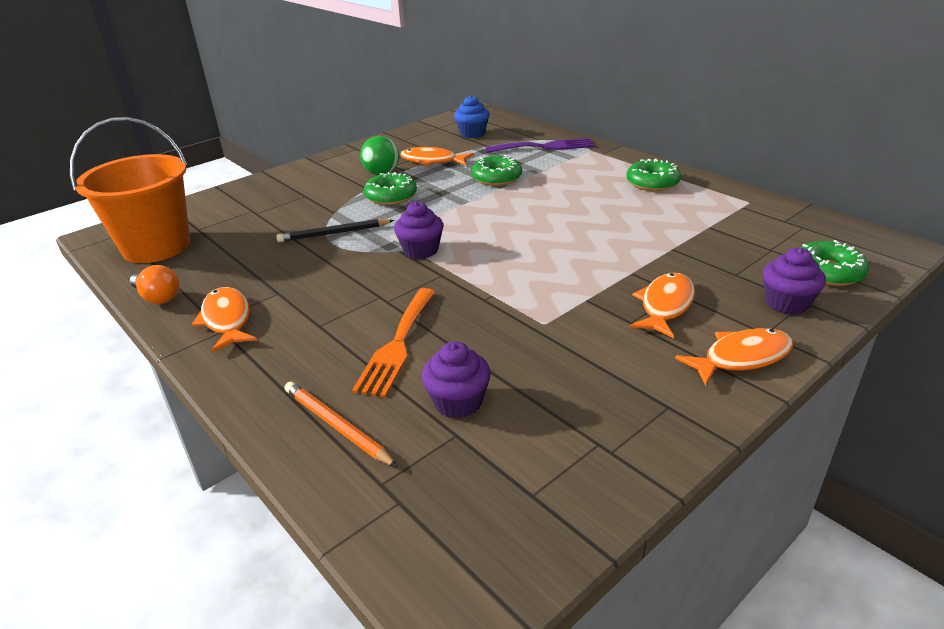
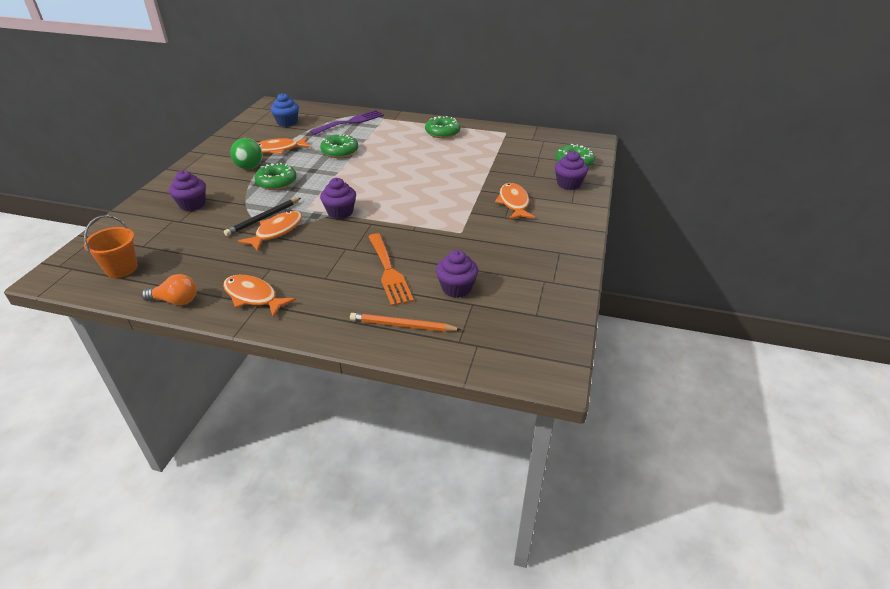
camera: 35 degrees left, 5 degrees up
orange bucket [70,117,190,263] -> orange bucket [84,215,138,278], size x0.53
orange fish [675,328,793,386] -> orange fish moved to [238,211,302,251]
none -> purple cupcake [169,170,206,211]

